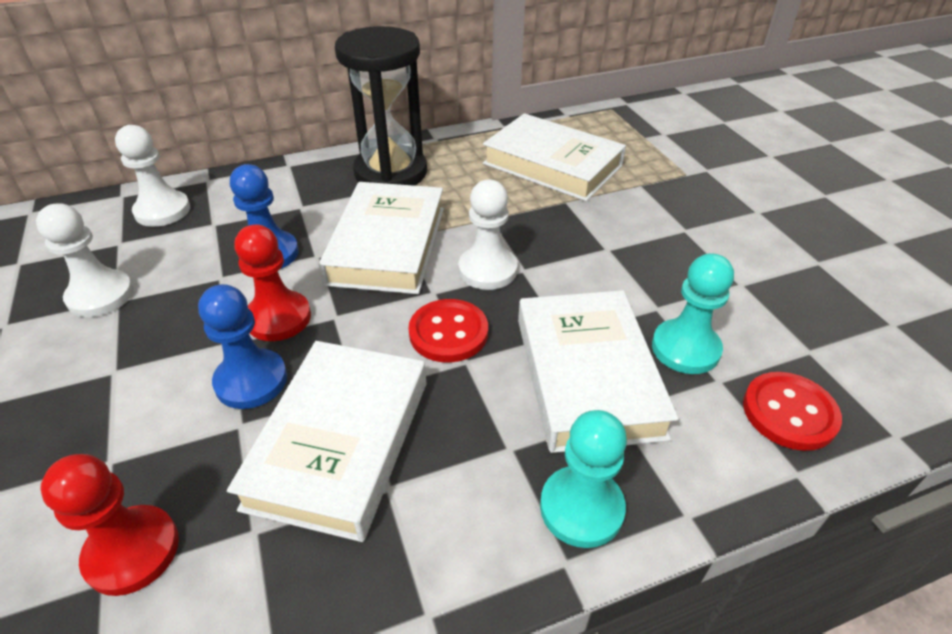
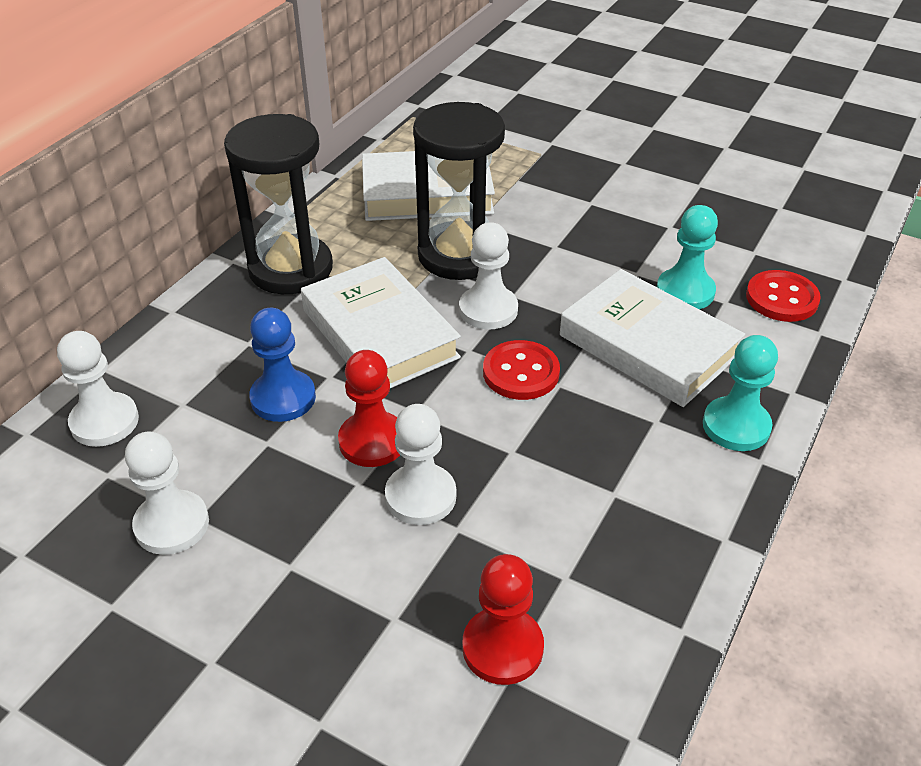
camera: 40 degrees left, 0 degrees up
blue pawn [198,284,287,409] -> white pawn [385,404,456,525]
white book [227,341,426,542] -> none
none -> black hourglass [413,102,505,280]

